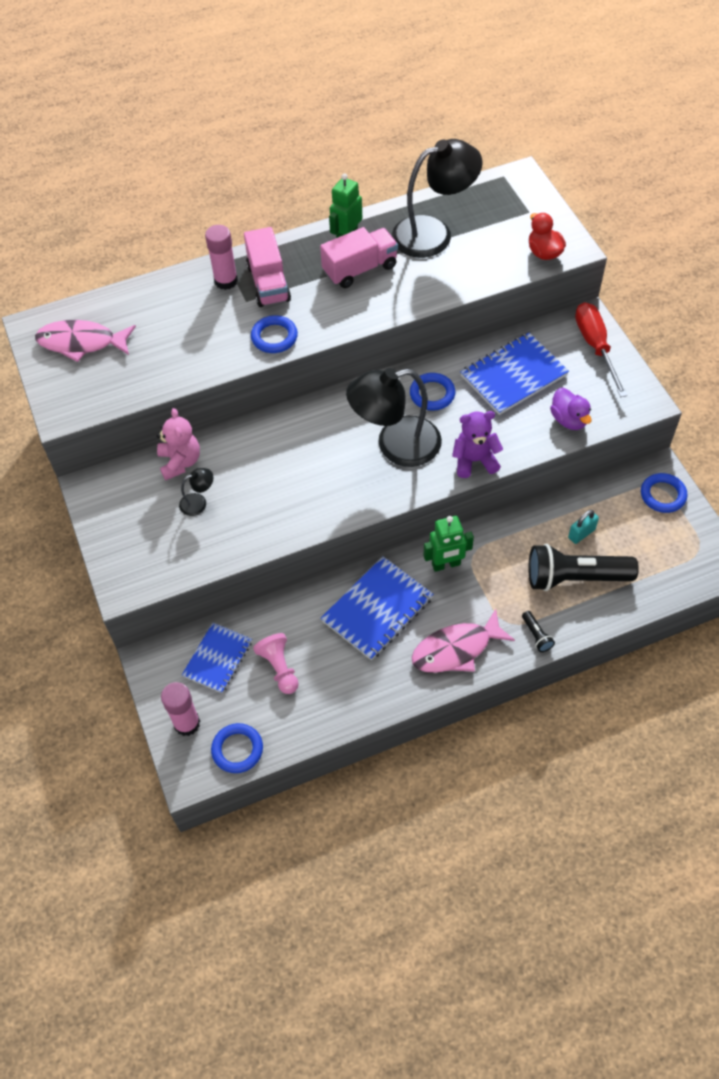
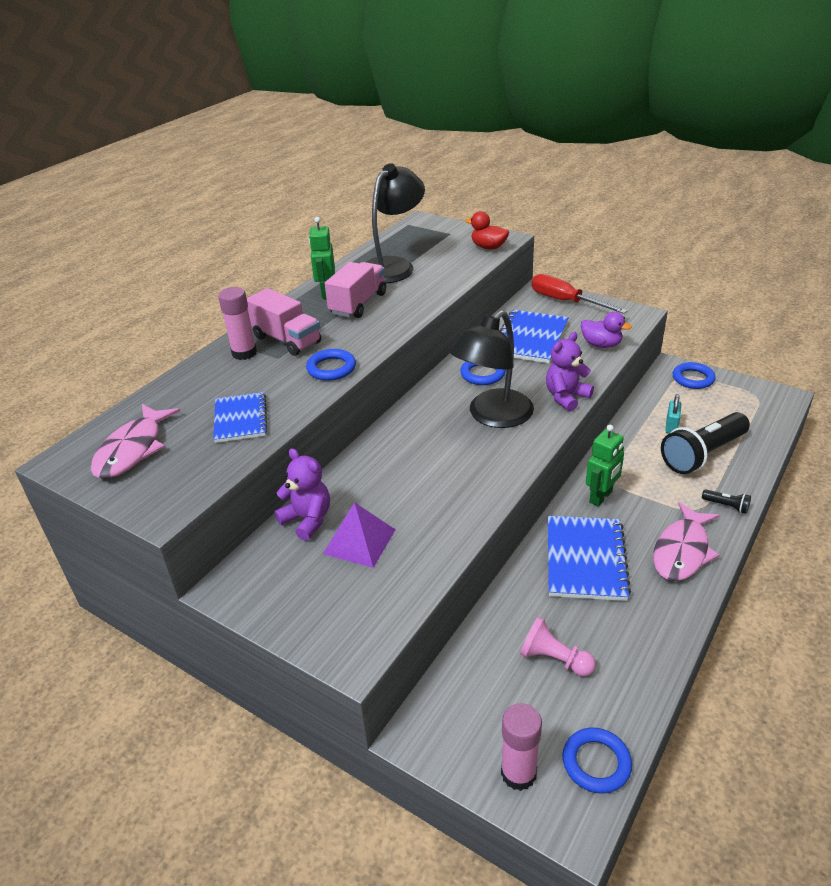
camera: 35 degrees left, 20 degrees down
pink fish [35,320,136,362] -> pink fish turned 45 degrees counterclockwise [91,404,180,479]
pink teddy bear [157,408,200,480] -> purple teddy bear [274,448,330,541]
black lamp [179,468,213,516] -> purple pyramid [323,502,396,568]
blue notebook [182,623,252,693] -> blue notebook moved to [213,392,267,443]

